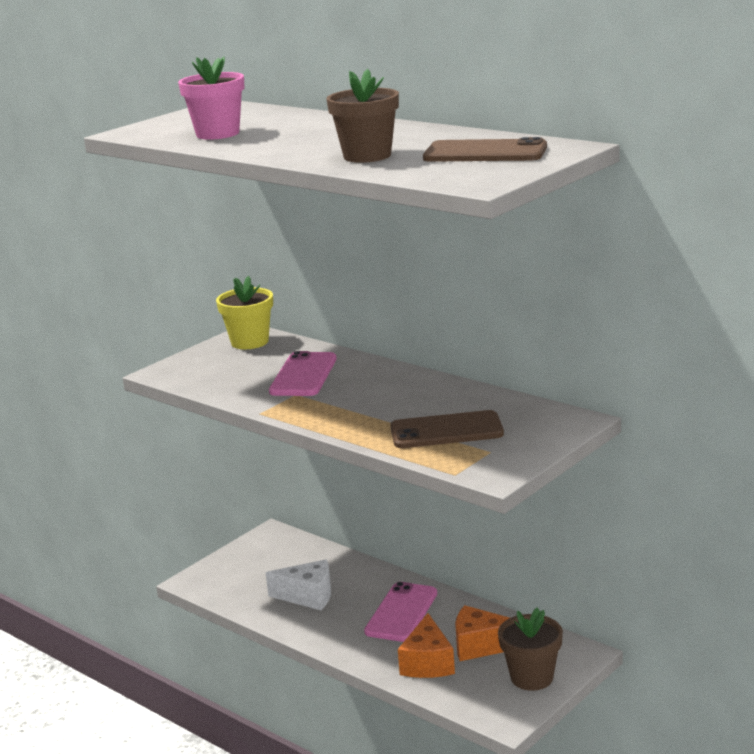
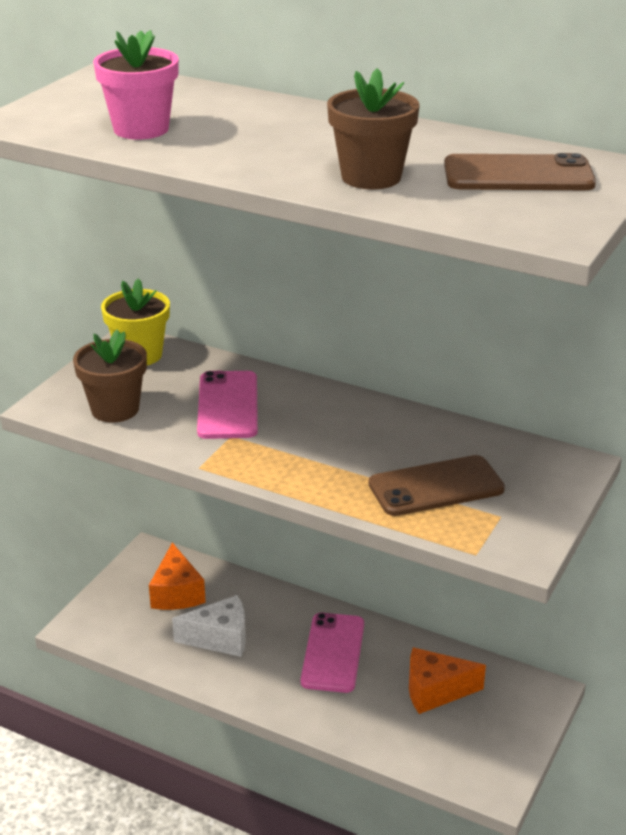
camera: 15 degrees left, 10 degrees up
orange cheese [398,613,455,678] -> orange cheese moved to [149,542,206,610]
brown flower pot [498,607,563,691] -> brown flower pot moved to [73,330,147,423]

